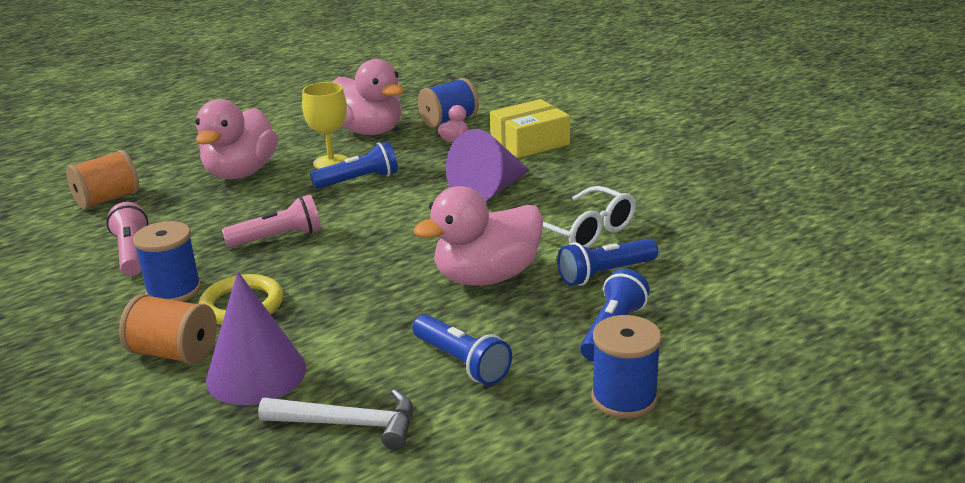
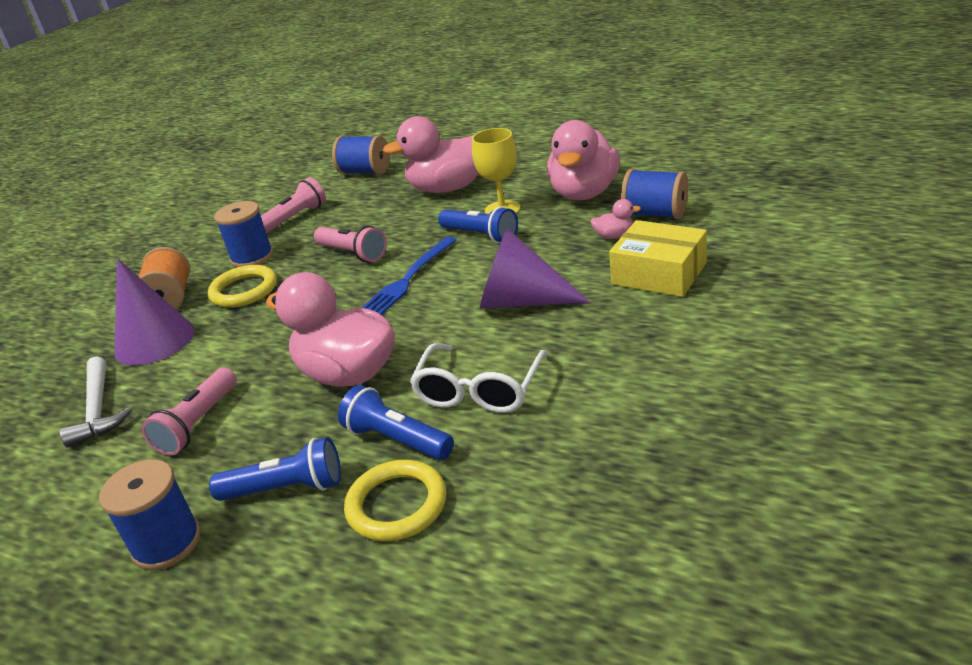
camera: 65 degrees right, 5 degrees up
orange spool [66,150,139,210] -> blue spool [332,135,390,174]
blue flashlight [412,314,512,385] -> pink flashlight [142,368,237,456]
none -> yellow ring [344,460,446,541]
none -> blue fork [361,237,457,315]

